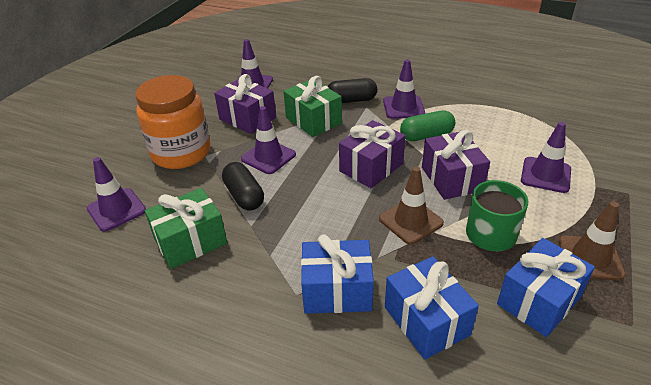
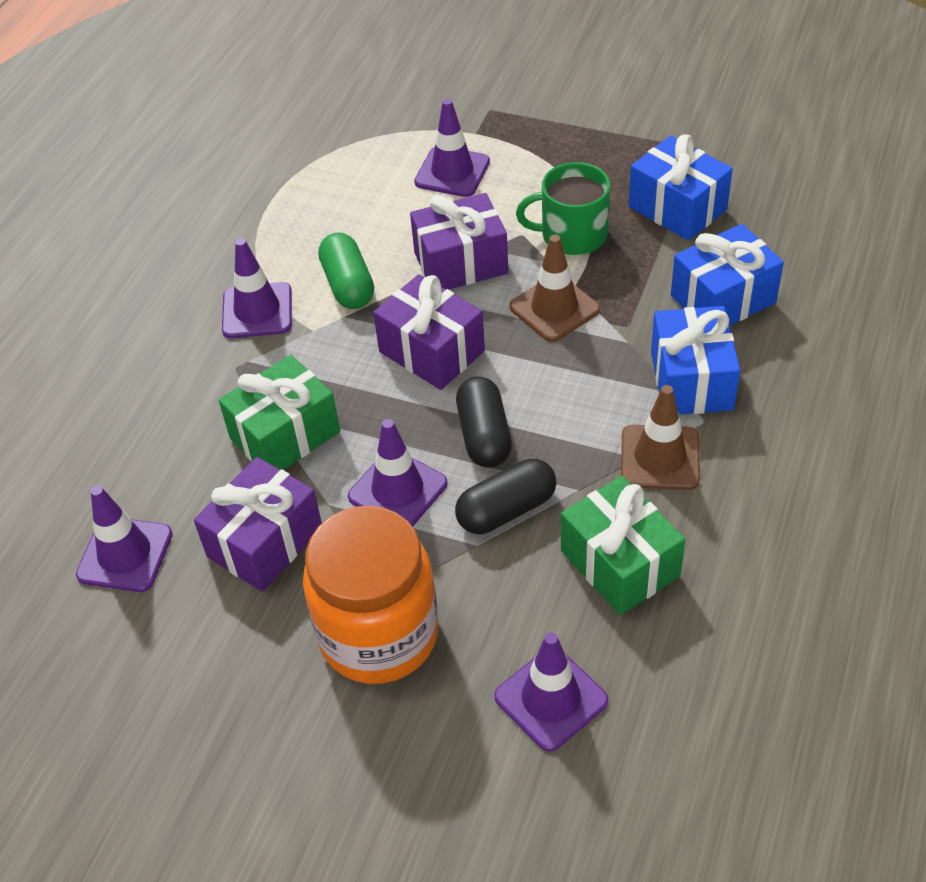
camera: 90 degrees left, 10 degrees up
black capsule [327,78,377,103] -> black capsule moved to [456,376,512,468]
brown traffic cone [558,201,626,281] -> brown traffic cone moved to [621,385,700,490]

